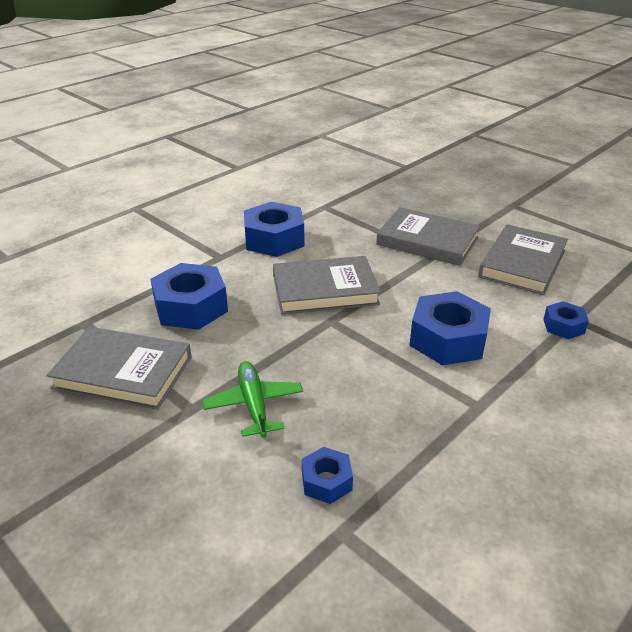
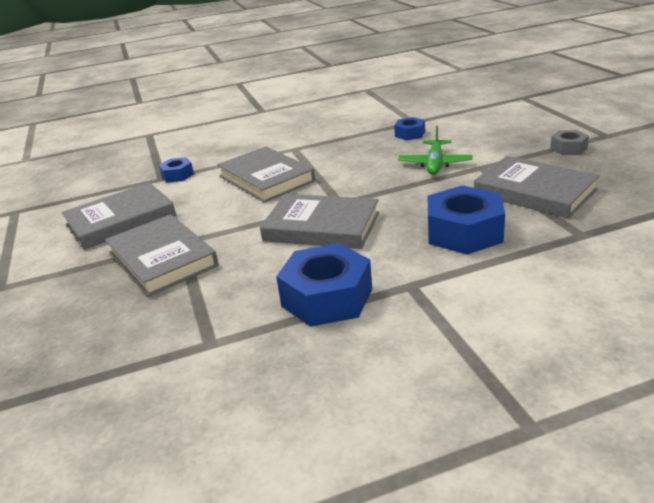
camera: 150 degrees left, 5 degrees down
blue nut [409,291,491,366] -> grey book [217,146,315,203]
none -> grey nut [550,130,589,155]

